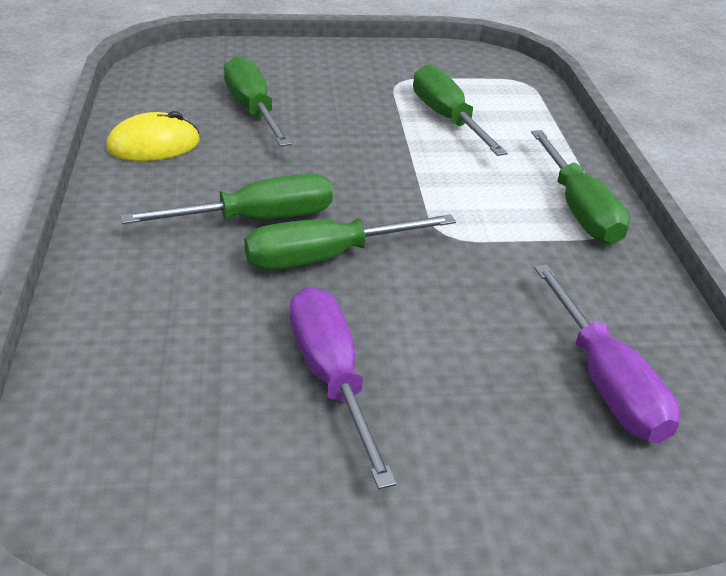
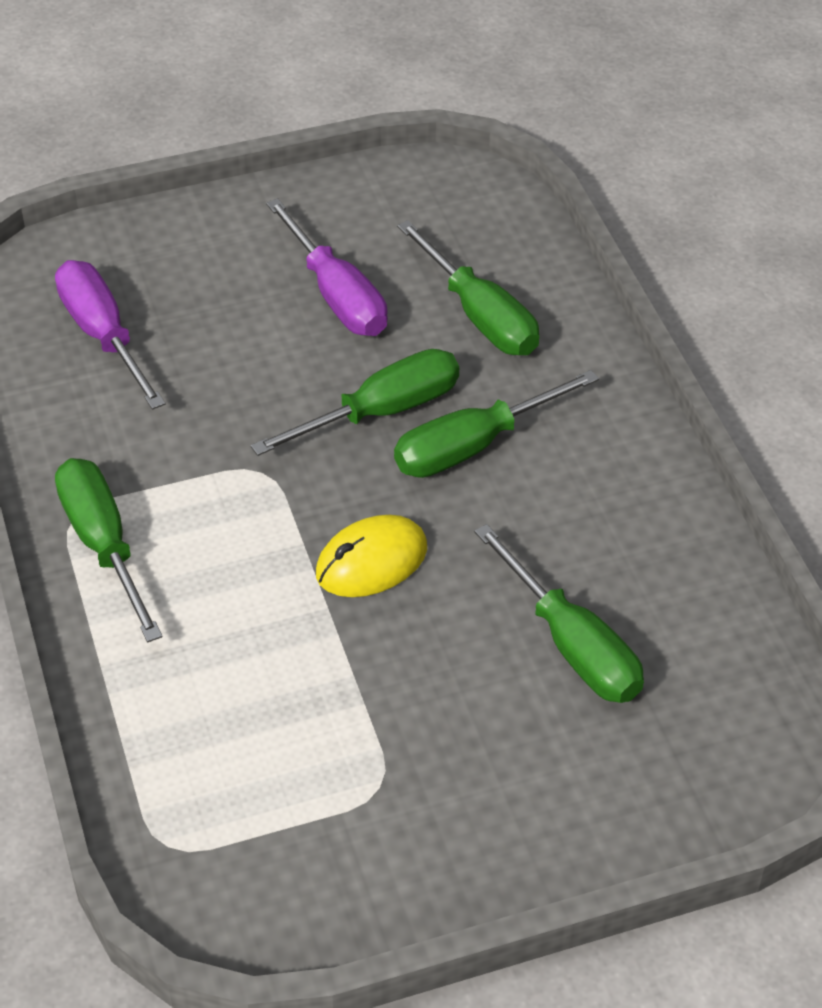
camera: 170 degrees right, 10 degrees up
yellow mouse [106,111,200,161] -> yellow mouse moved to [316,515,427,597]
green screwdriver [413,64,508,156] -> green screwdriver moved to [397,220,539,355]

